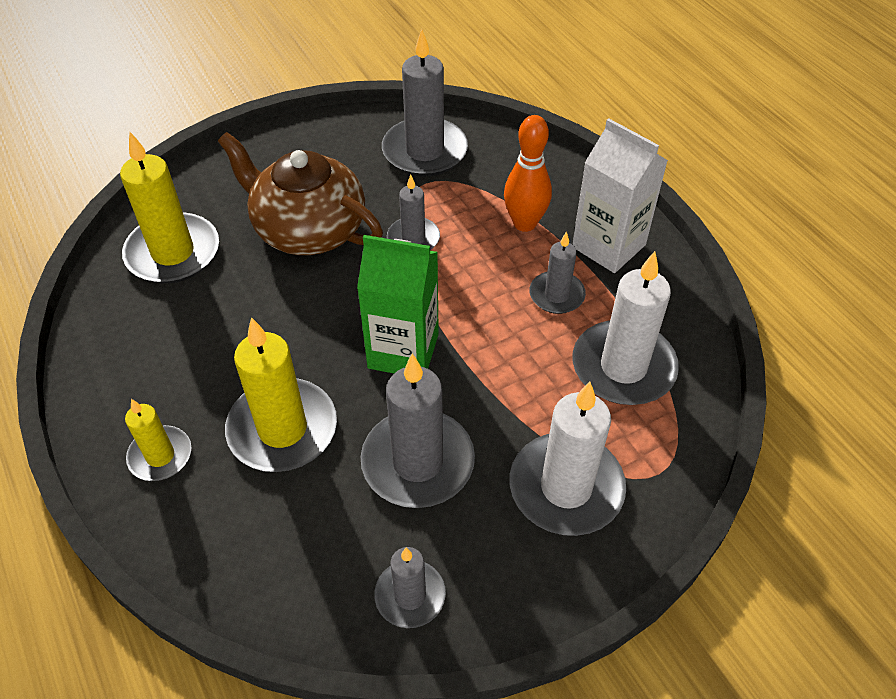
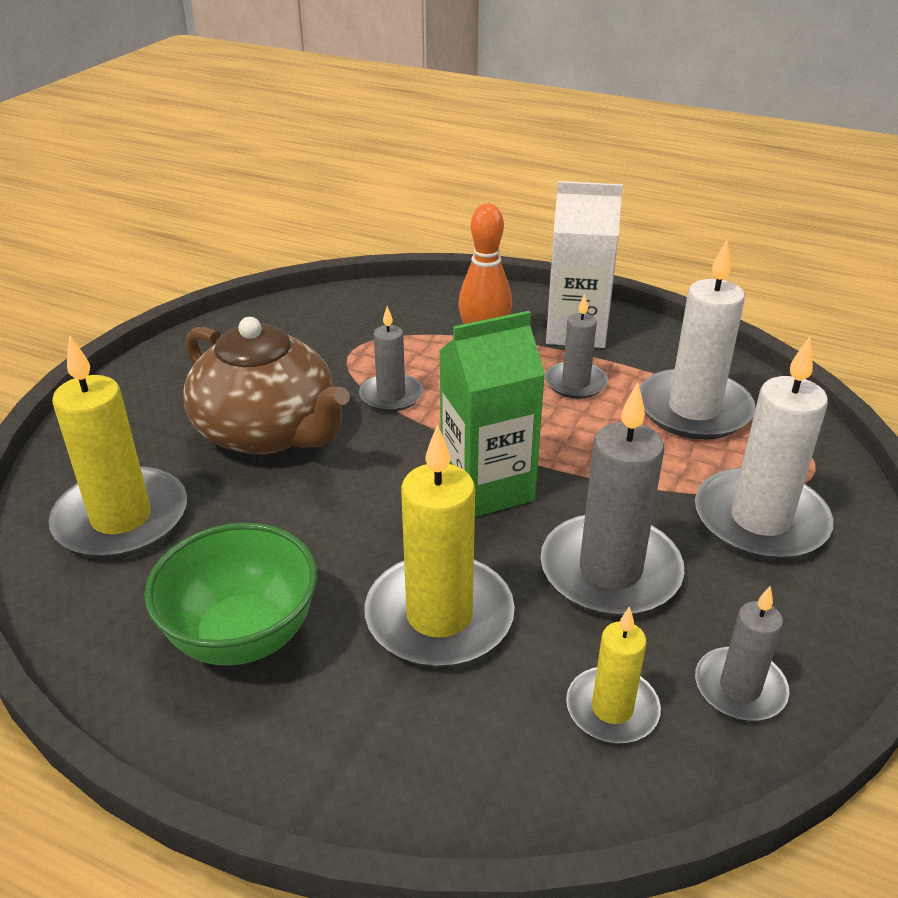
camera: 35 degrees left, 15 degrees down
yellow candle [125,399,192,481] -> yellow candle moved to [566,606,661,743]
brown teapot [218,132,383,255] -> brown teapot turned 135 degrees counterclockwise [183,317,350,455]
grey candle [382,29,468,177] -> none
none -> green bowl [144,523,317,665]

